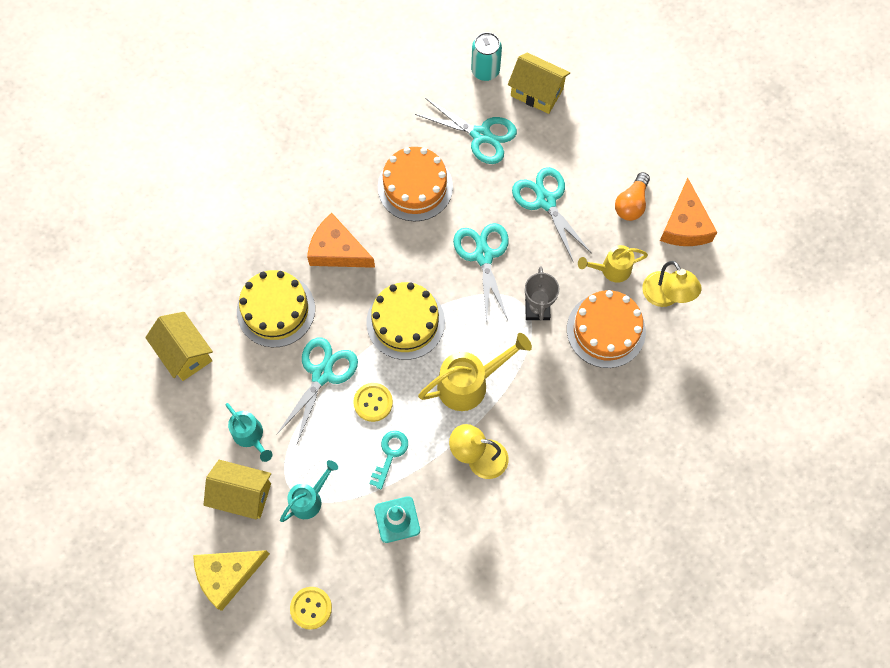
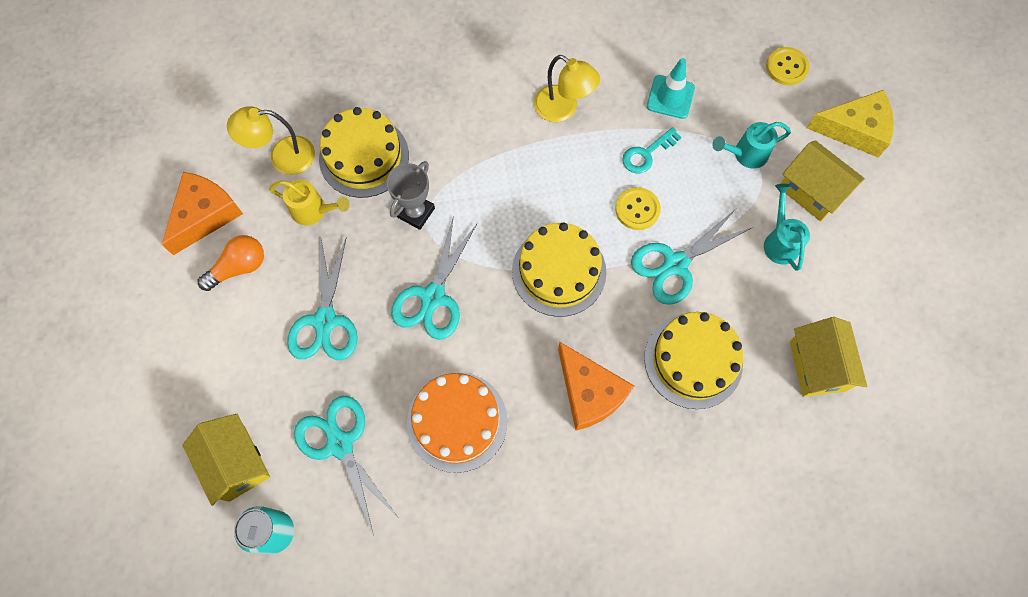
camera: 150 degrees left, 0 degrees up
yellow watering can [418,333,532,411] -> none
orange cake [567,290,646,368] -> yellow cake [319,107,409,198]
yellow lamp [642,261,701,307] -> yellow lamp turned 105 degrees counterclockwise [227,106,315,175]

